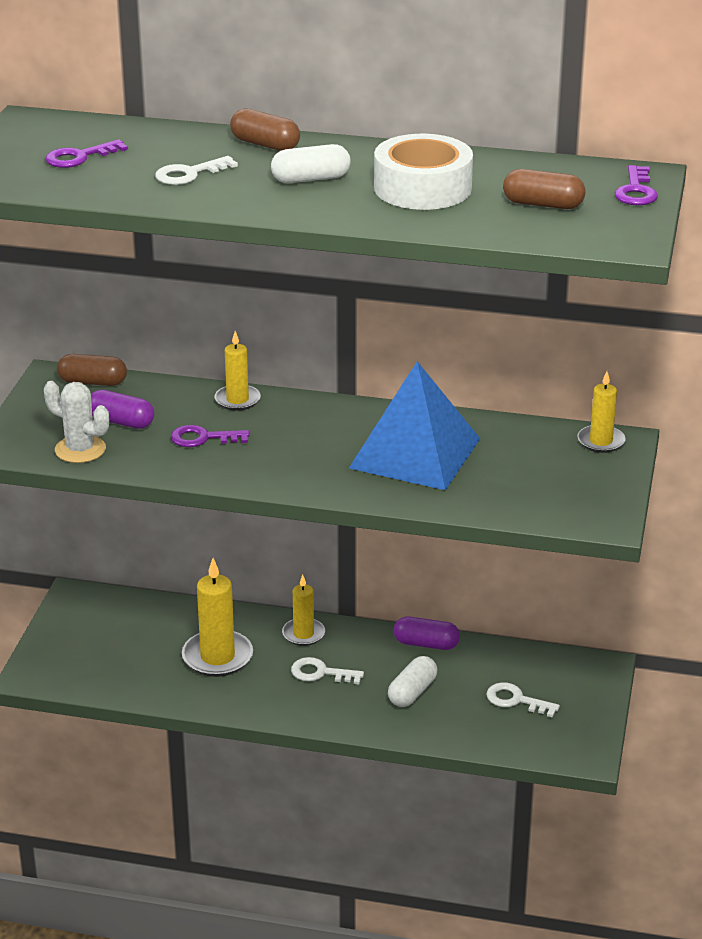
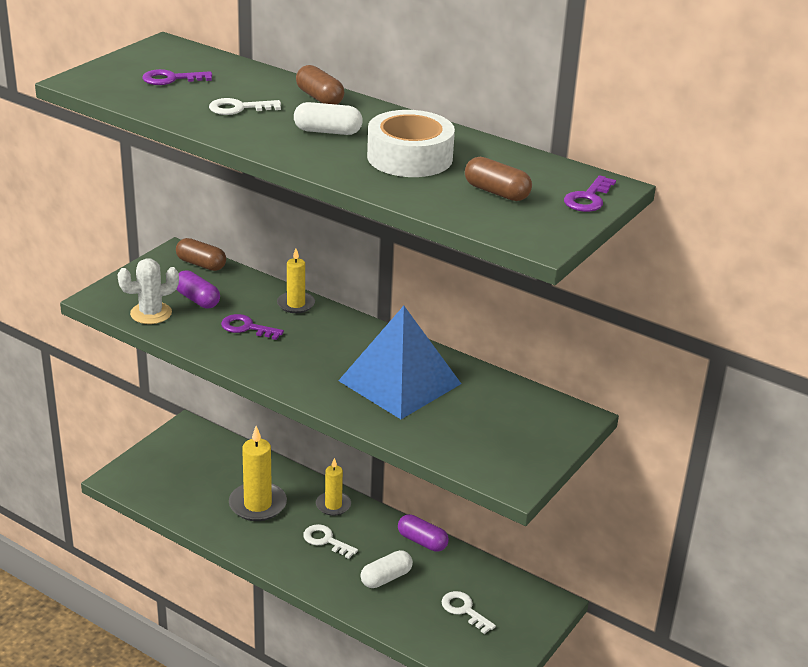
camera: 20 degrees right, 0 degrees up
white cactus [44,381,109,463] -> white cactus turned 75 degrees counterclockwise [117,258,179,324]
yellow candle [577,371,626,453] -> none

